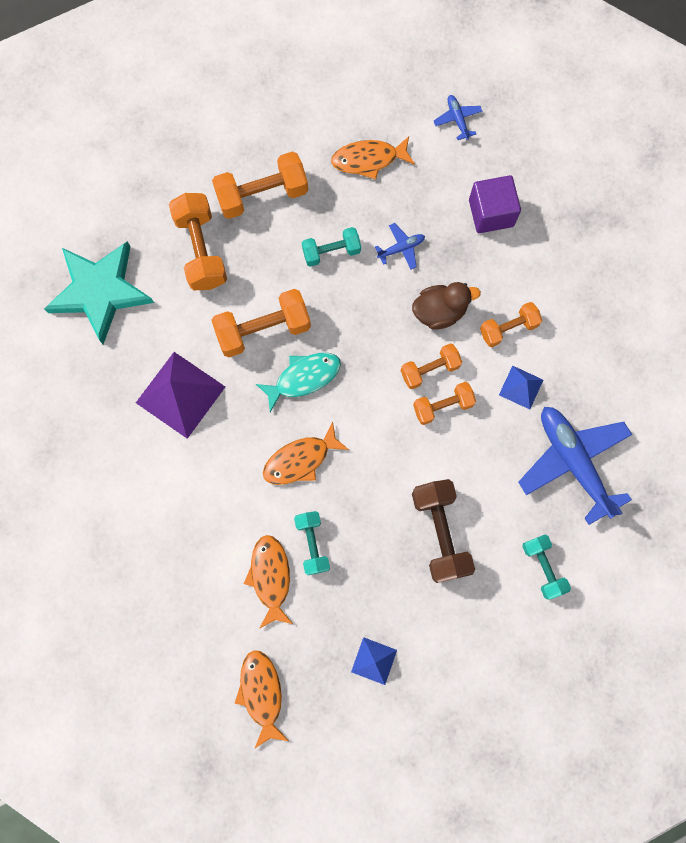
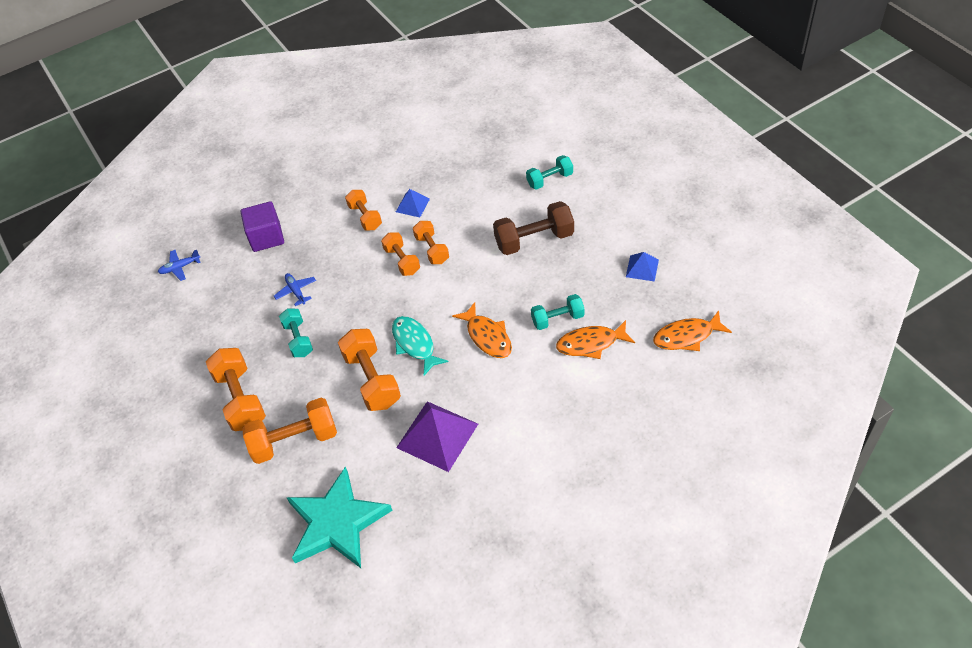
camera: 90 degrees left, 25 degrees down
orange fish [331,136,415,180] -> none
brown duck [412,282,481,330] -> none
blue plane [518,407,632,525] -> none

